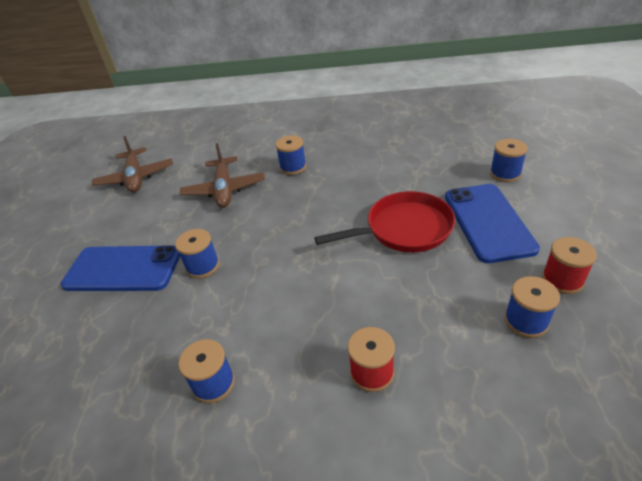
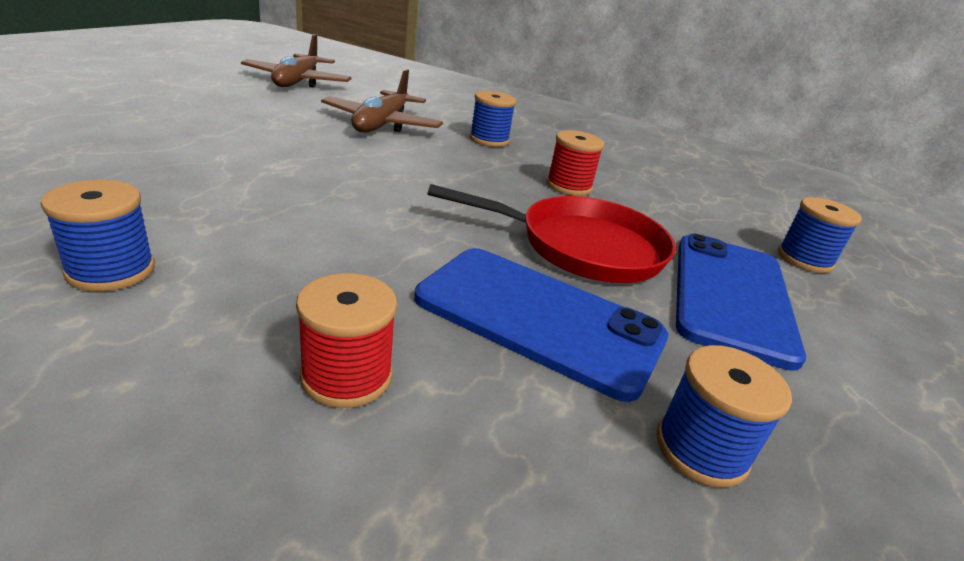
camera: 15 degrees right, 10 degrees down
blue phone [61,245,180,291] -> blue phone moved to [414,248,668,402]
blue spool [175,229,219,278] -> none
red spool [542,237,597,294] -> red spool moved to [547,130,604,196]

